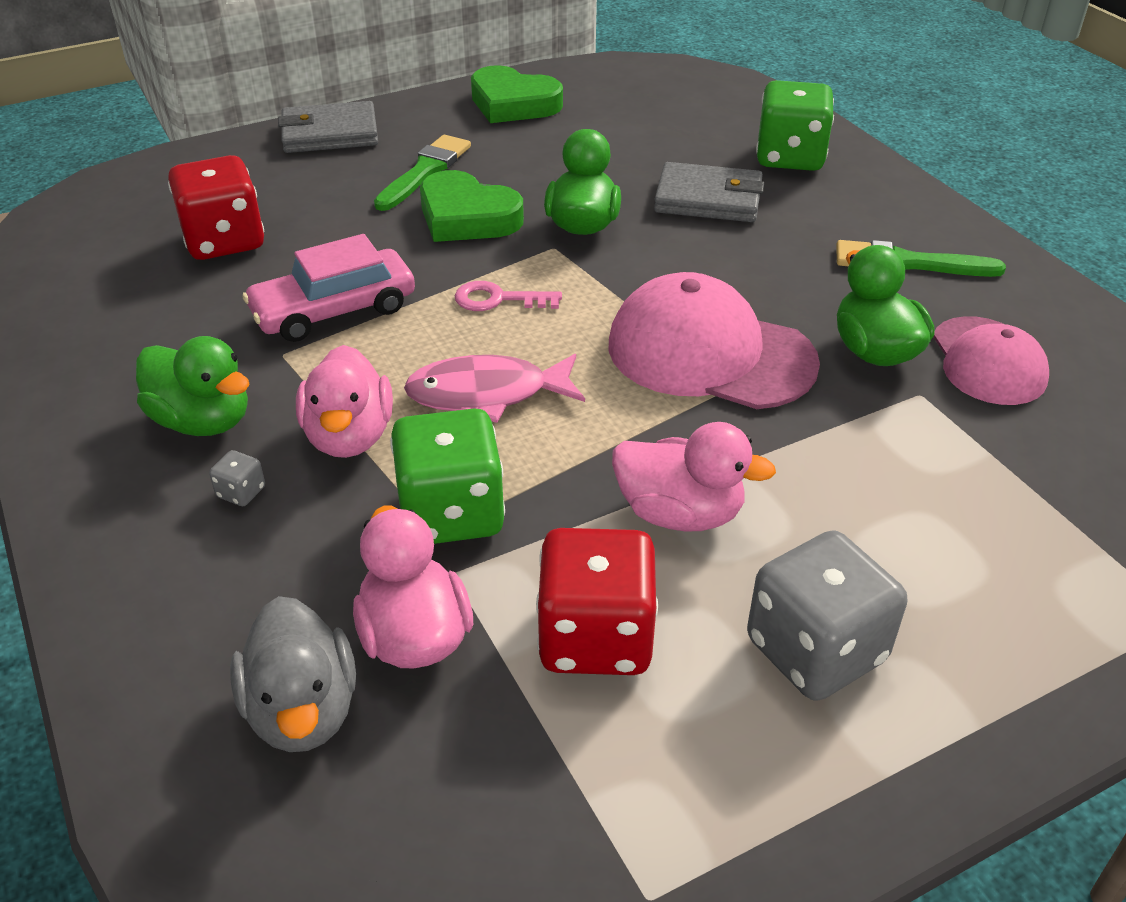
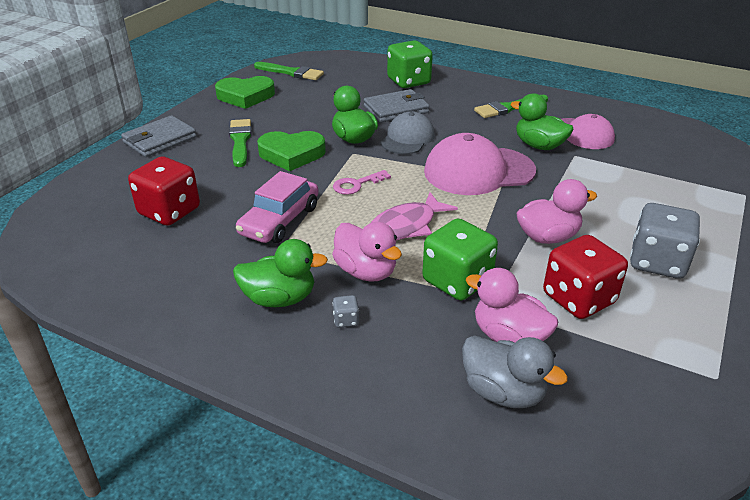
camera: 35 degrees left, 5 degrees down
none -> green brush [254,62,324,80]
none -> grey cap [380,112,435,154]

